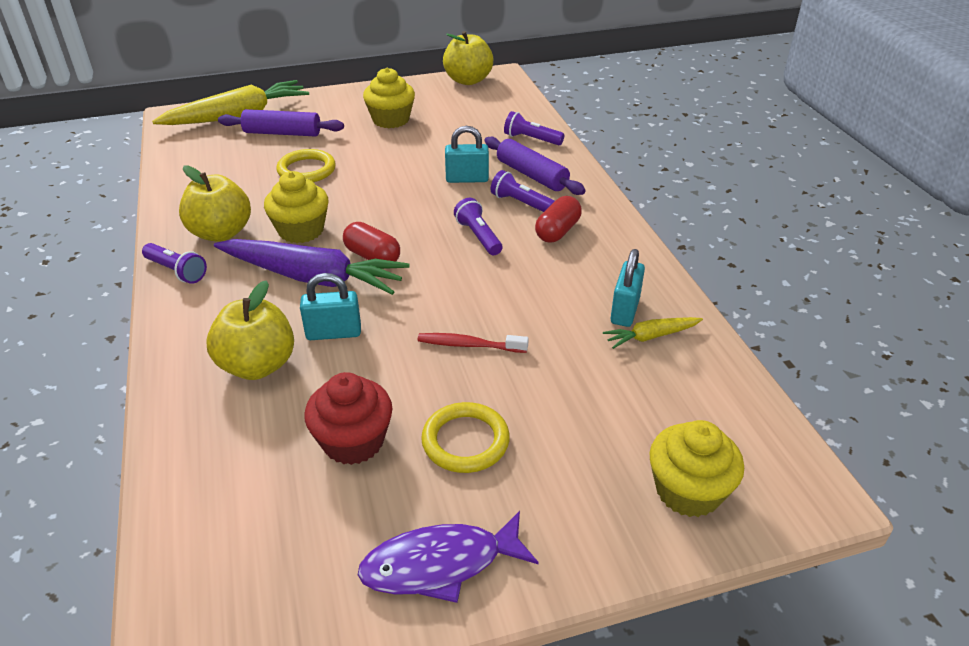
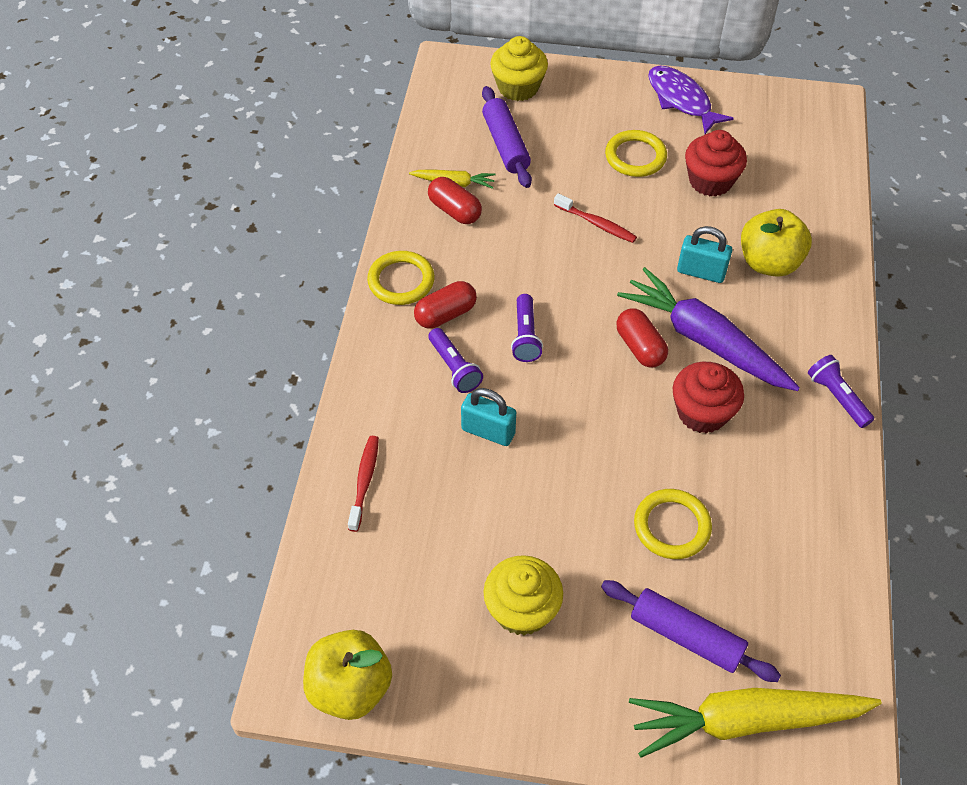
camera: 155 degrees left, 15 degrees up
yellow apple [179,165,251,242] -> none
yellow cupcake [264,171,329,243] -> red cupcake [673,362,744,433]
purple fish [358,511,539,603] -> purple fish turned 135 degrees counterclockwise [648,65,734,134]
purple rolling pin [484,137,586,195] -> purple rolling pin moved to [482,86,532,188]
purple flashlight [504,111,564,145] -> red toothbrush [348,436,379,532]
turquoise padlock [610,249,645,327] -> red capsule [428,177,482,224]
none -> yellow ring [367,251,435,305]

